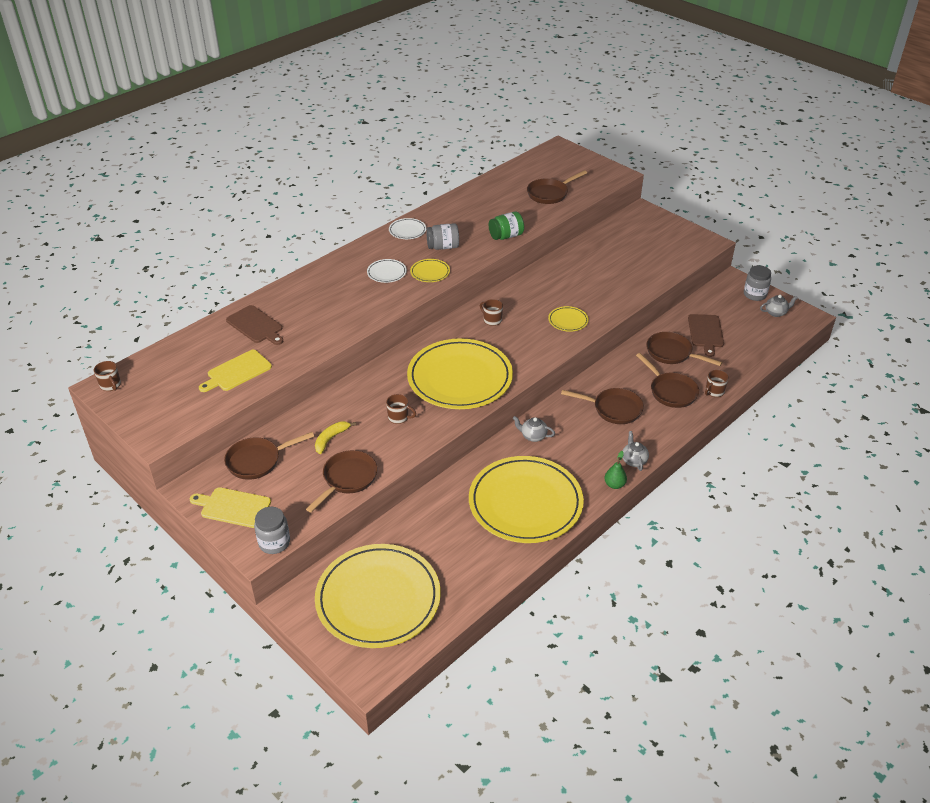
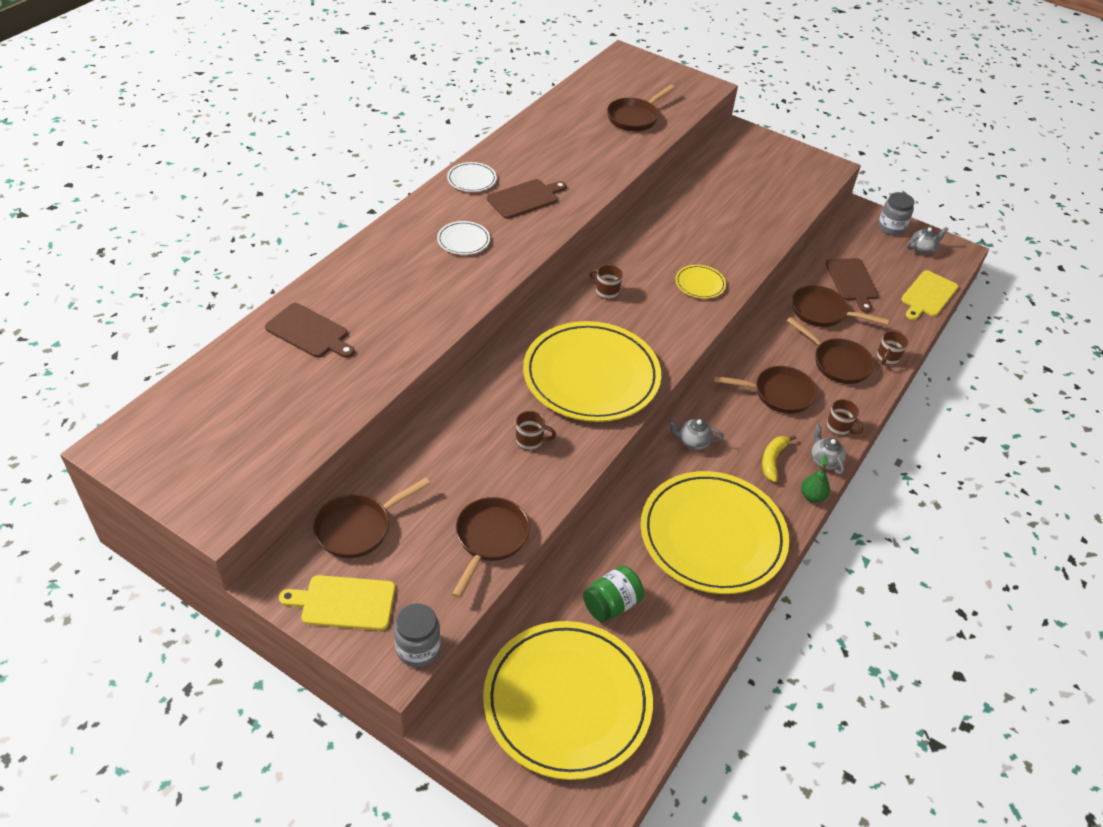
camera: 15 degrees left, 5 degrees up
brown mug [94,361,121,391] -> brown mug moved to [826,399,864,436]
yellow cutting board [199,350,272,392] -> yellow cutting board moved to [901,270,958,320]
yellow banana [315,421,356,454] -> yellow banana moved to [762,435,796,482]
yellow plate [410,259,450,282] -> none
grey jar [426,223,459,250] -> brown cutting board [487,179,567,219]
green jar [489,211,524,240] -> green jar moved to [583,566,644,622]

